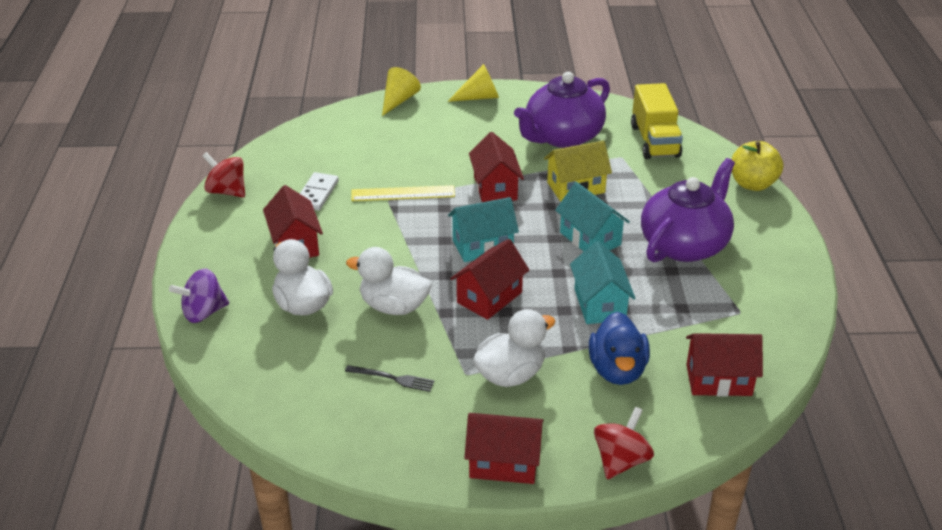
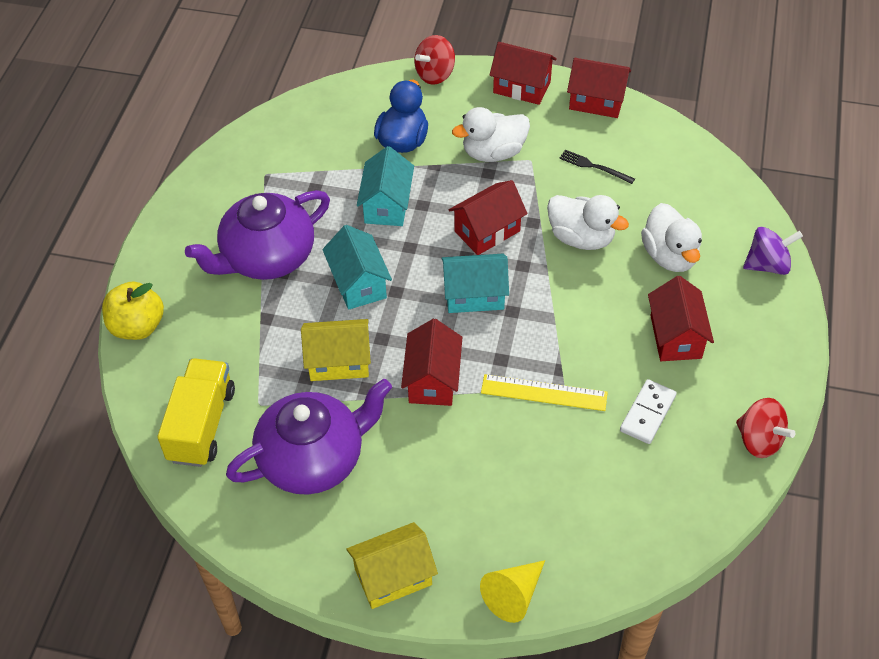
camera: 165 degrees left, 15 degrees up
yellow cone [447,64,499,102] -> yellow house [346,522,438,609]
red house [686,333,763,397] -> red house moved to [567,58,631,118]

